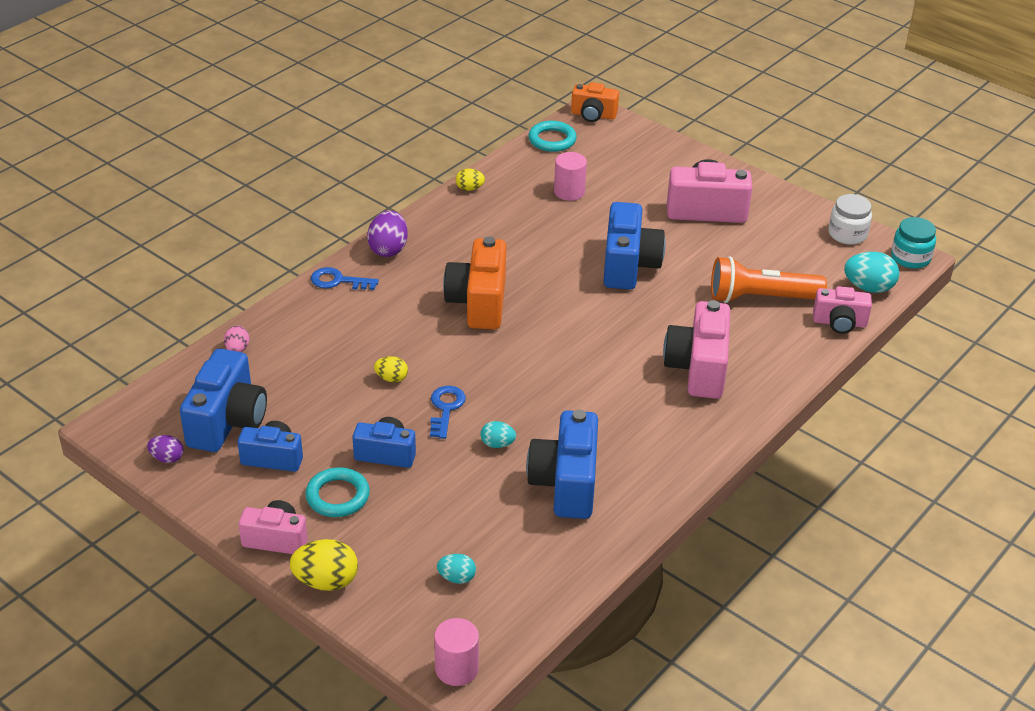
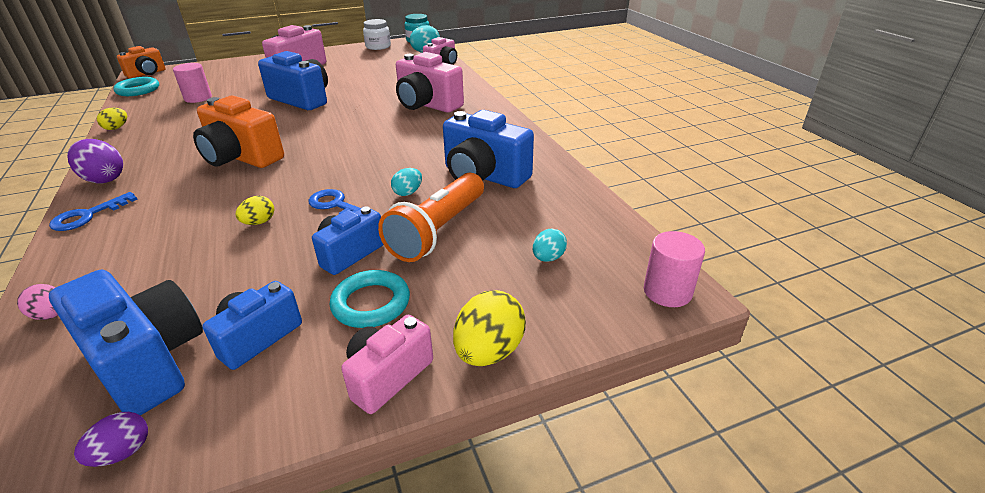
camera: 60 degrees left, 5 degrees down
orange flashlight [711,256,827,303] -> orange flashlight moved to [378,172,484,262]

